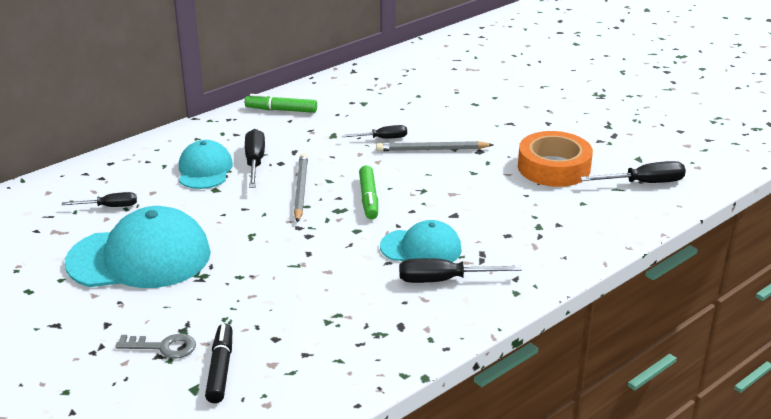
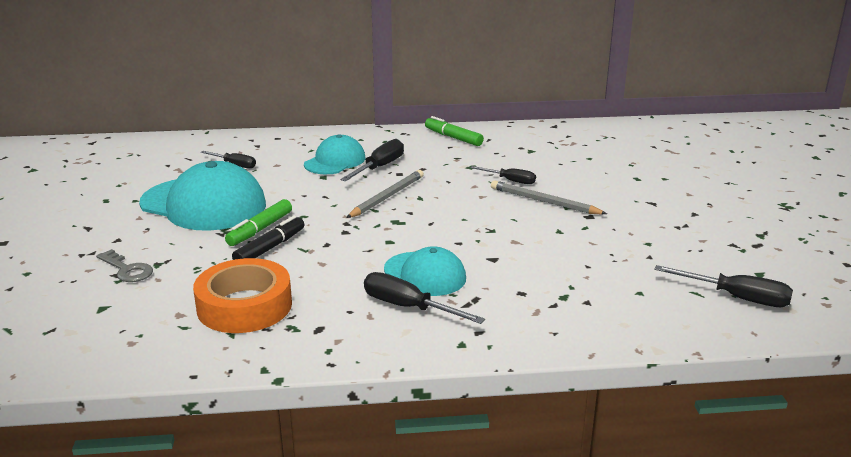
camera: 35 degrees right, 5 degrees down
black marker [205,323,232,403] -> black marker moved to [232,215,304,260]
green marker [359,165,378,219] -> green marker moved to [225,199,292,246]
orange tape [518,131,593,187] -> orange tape moved to [193,258,292,333]

